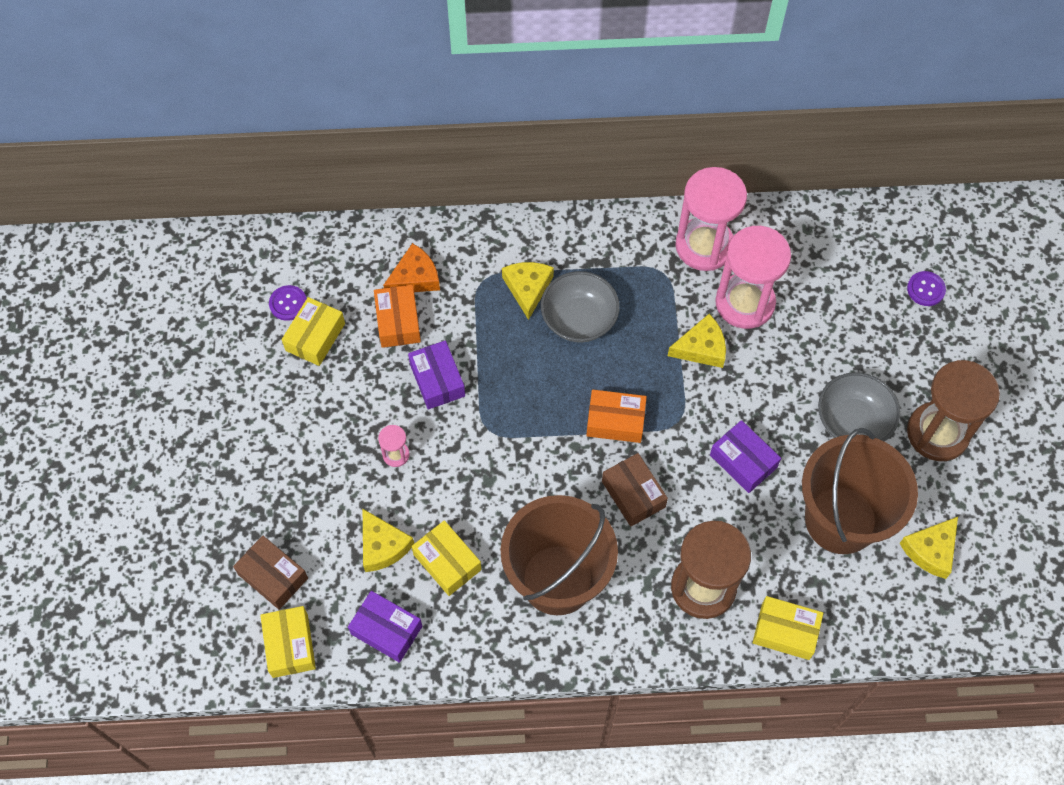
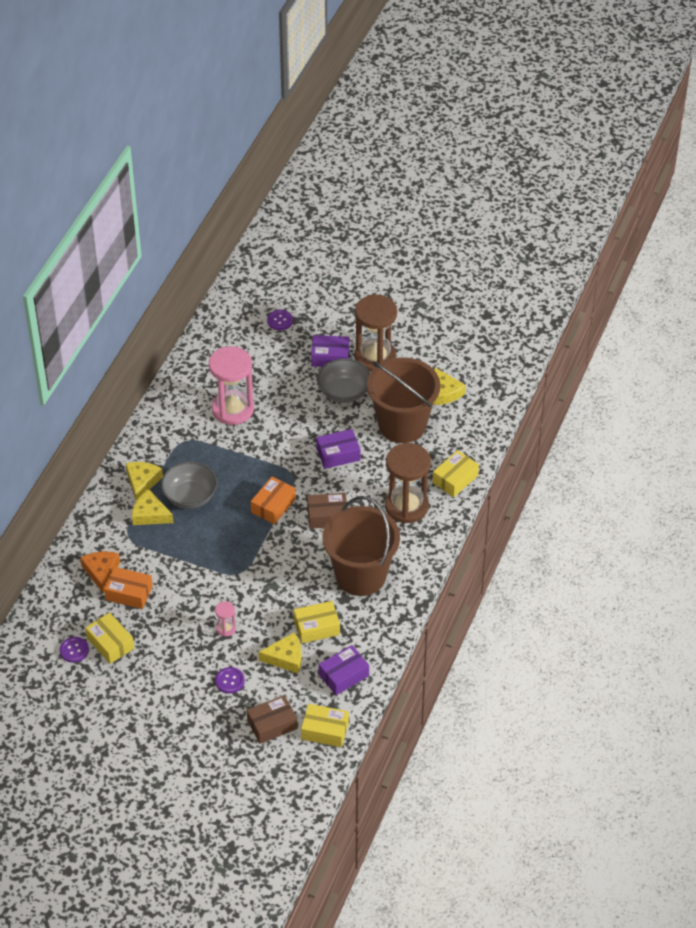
camera: 65 degrees left, 15 degrees down
purple box [408,340,465,409] -> purple box moved to [311,335,349,367]
yellow cheese [668,314,726,368] -> yellow cheese moved to [126,462,163,501]
pink hourglass [675,167,747,271] -> none
none -> purple button [215,667,245,693]

